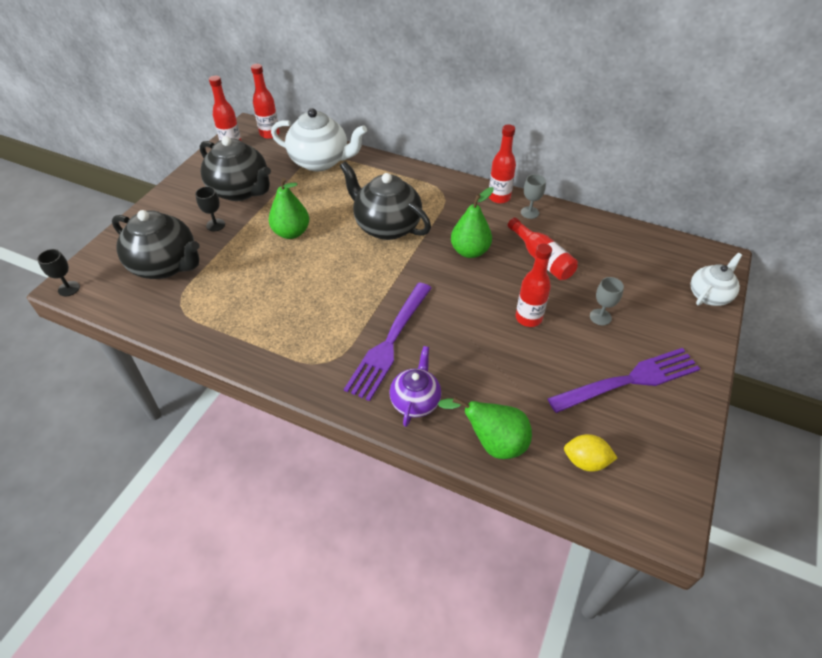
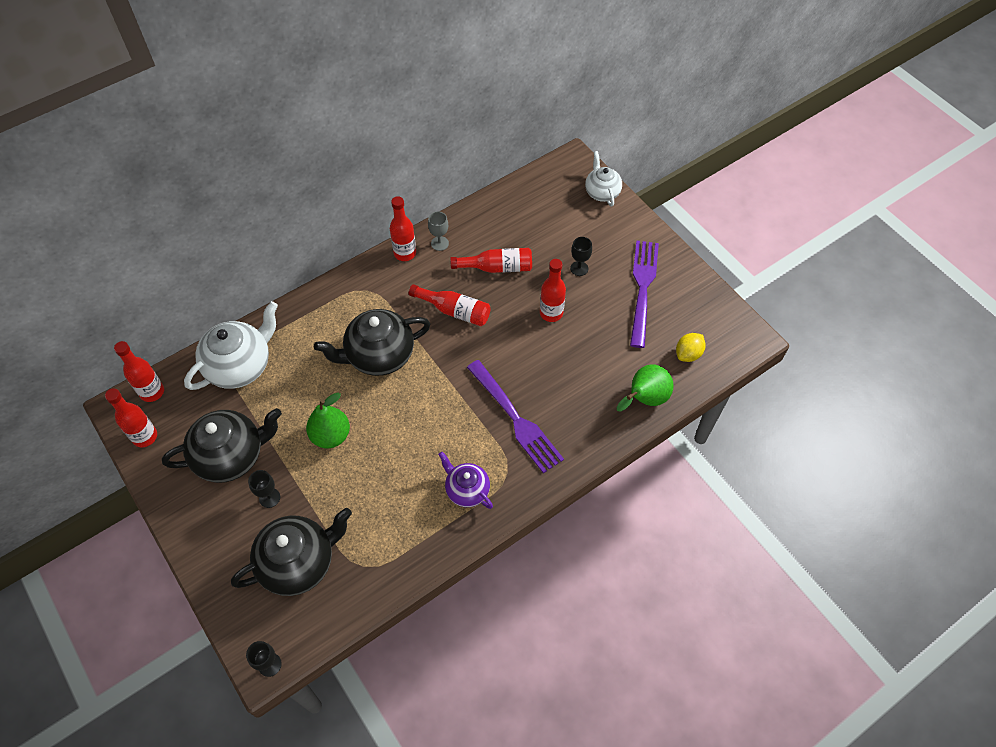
camera: 60 degrees left, 10 degrees up
purple teapot [390,346,441,427] -> purple teapot moved to [438,452,493,509]
green pear [451,187,494,258] -> red bottle [409,284,491,326]
grey goblet [590,277,624,325] -> black goblet [570,237,592,276]

